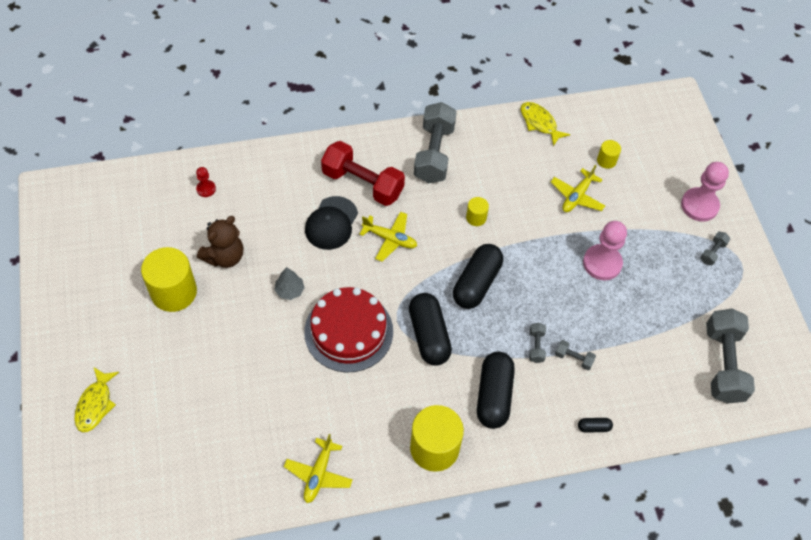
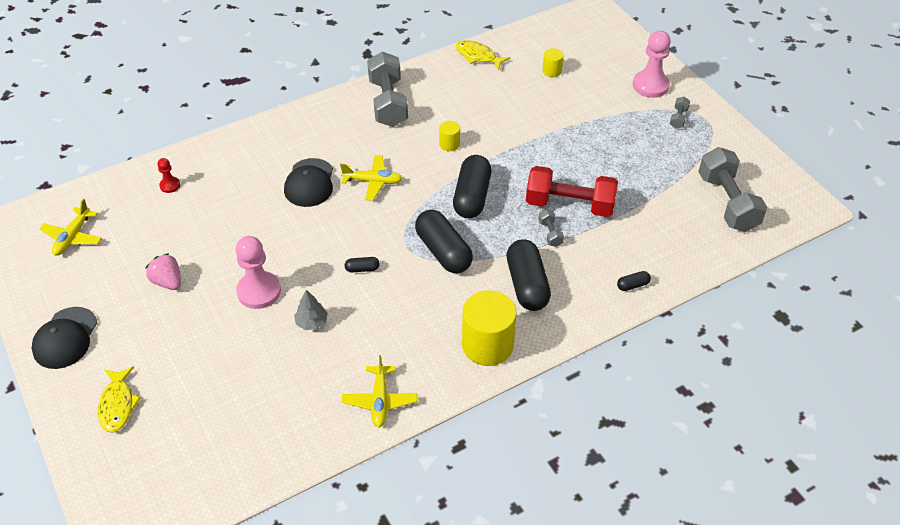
camera: 15 degrees left, 10 degrees down
yellow cylinder [141,247,197,312] -> pink strawberry [146,253,181,290]
brown teddy bear [197,216,243,268] -> none
grey tree [274,267,305,300] -> grey tree moved to [294,290,328,330]
red cake [304,287,393,372] -> black capsule [345,257,380,273]
red dumbbell [321,141,405,206] -> red dumbbell moved to [526,166,618,217]
yellow plane [551,165,605,212] -> yellow plane moved to [39,199,102,256]
grey dumbbell [555,340,596,370] -> none
pink pawn [583,221,627,280] -> pink pawn moved to [236,236,281,309]
none -> black cap [32,307,97,369]

